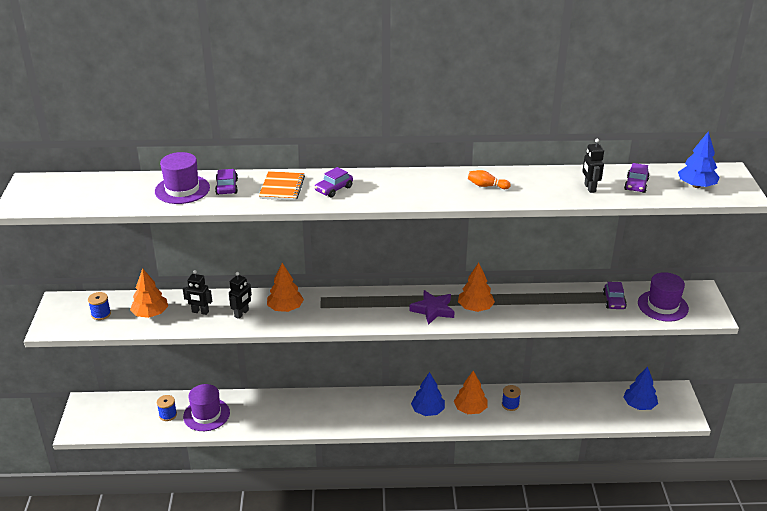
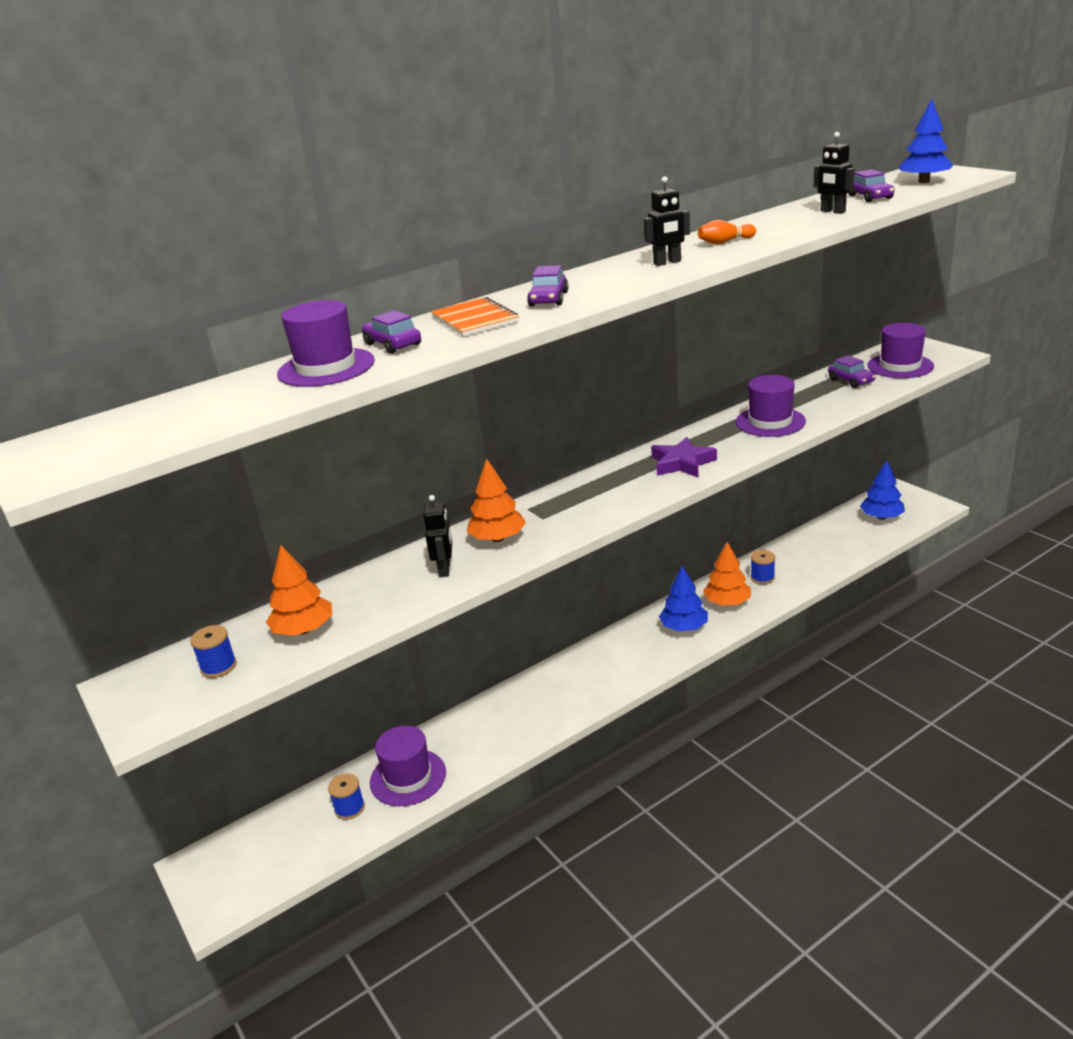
camera: 30 degrees left, 5 degrees down
black robot [183,270,212,315] -> black robot moved to [644,176,690,266]
orange tree [458,263,495,312] -> none
none -> purple hat [736,375,806,437]

